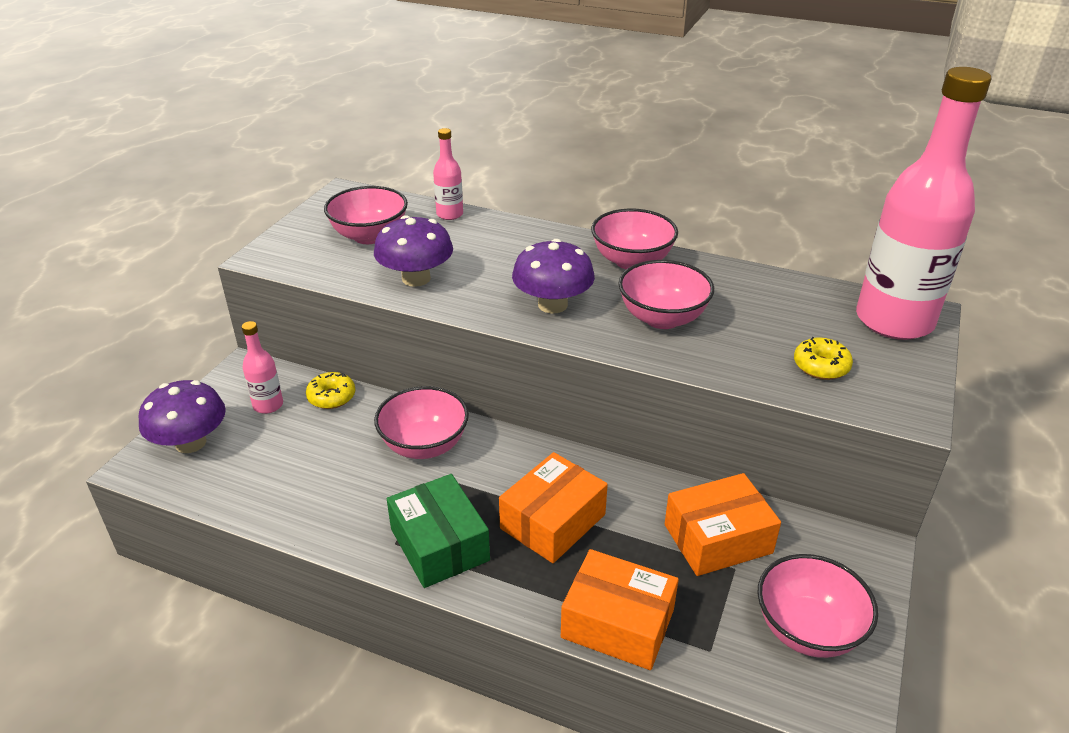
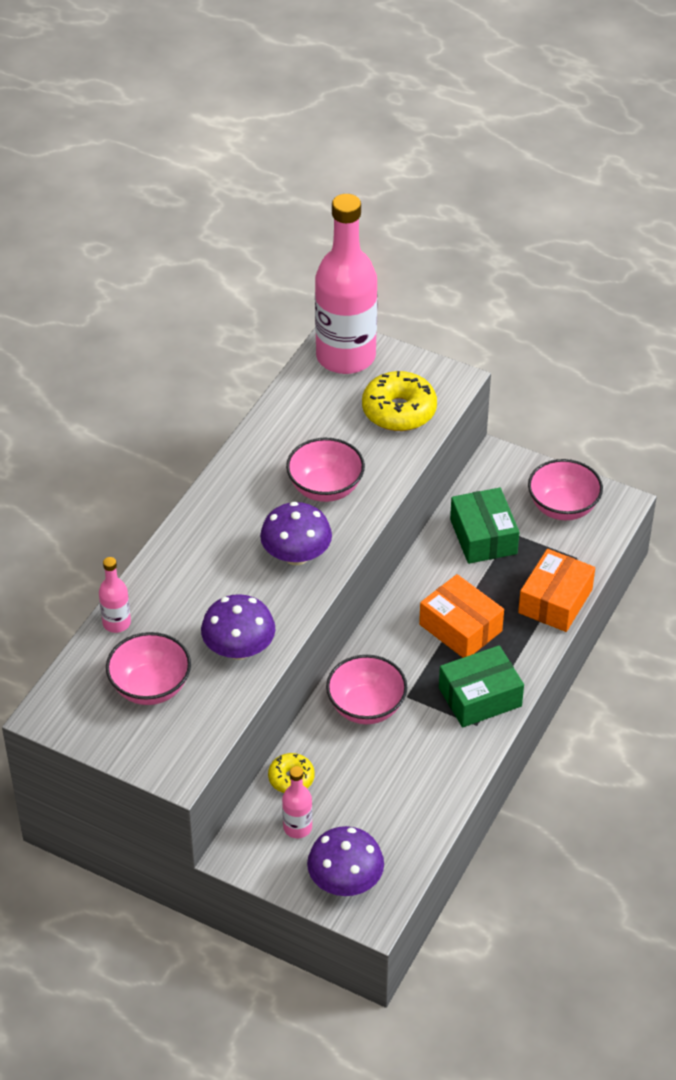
camera: 85 degrees left, 10 degrees up
pink bowl [591,209,678,269] -> none
orange box [665,473,781,576] -> green box [450,488,519,564]
yellow donut [794,337,853,380] -> yellow donut [362,371,437,431], size x1.77

